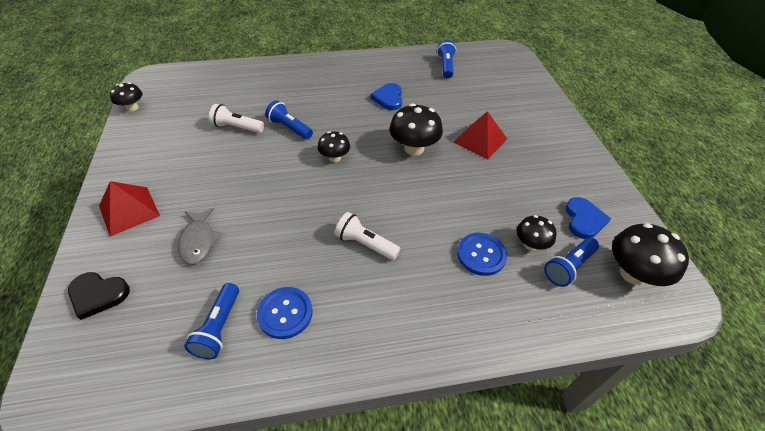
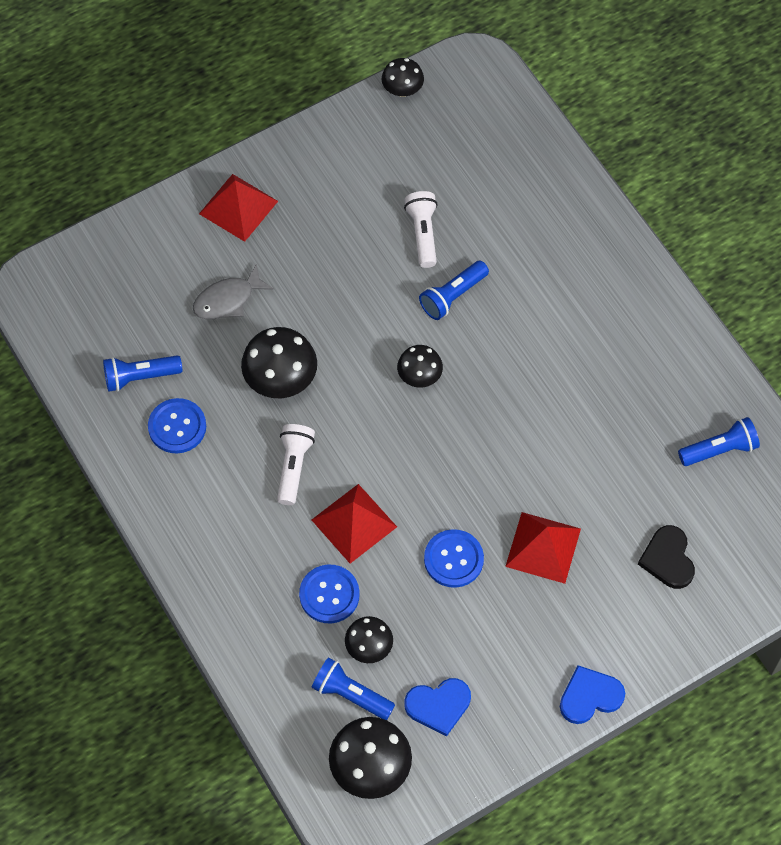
camera: 70 degrees right, 15 degrees up
black heart [68,272,130,320] -> black heart moved to [638,525,695,589]
blue flashlight [265,100,313,140] -> blue flashlight turned 150 degrees counterclockwise [419,261,489,320]
blue heart [371,83,402,110] -> blue heart moved to [560,665,625,724]
black mushroom [389,104,443,156] -> black mushroom moved to [241,327,317,398]
none -> red pyramid [312,484,397,563]
none -> blue button [424,529,484,588]

